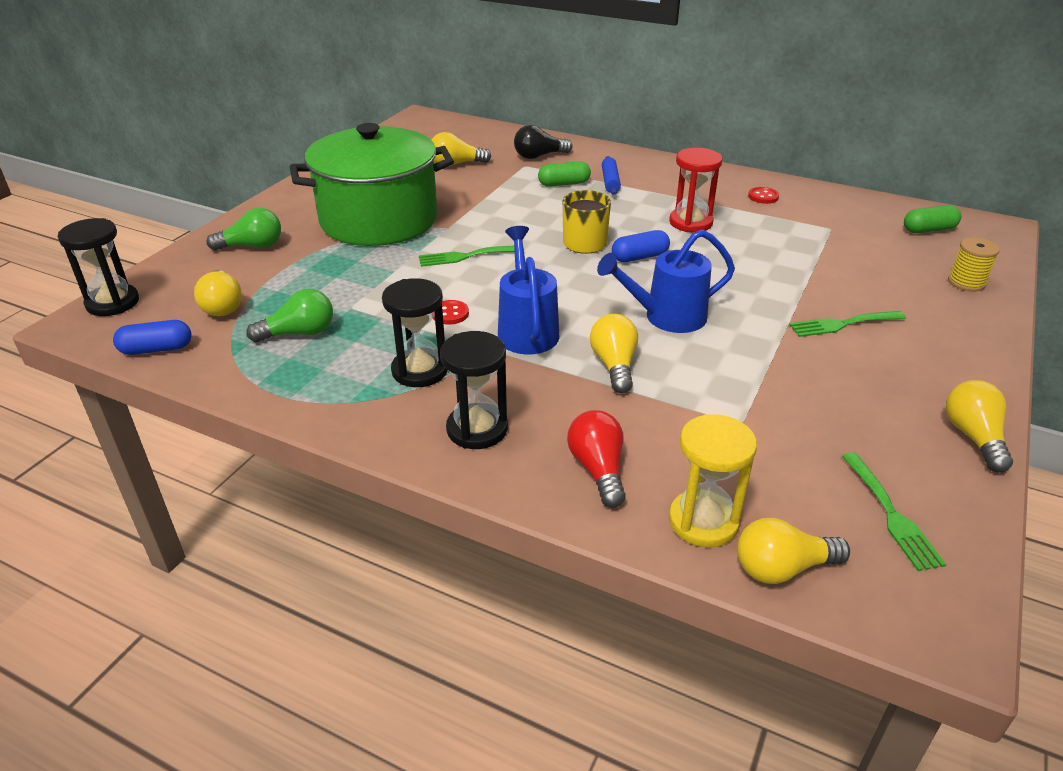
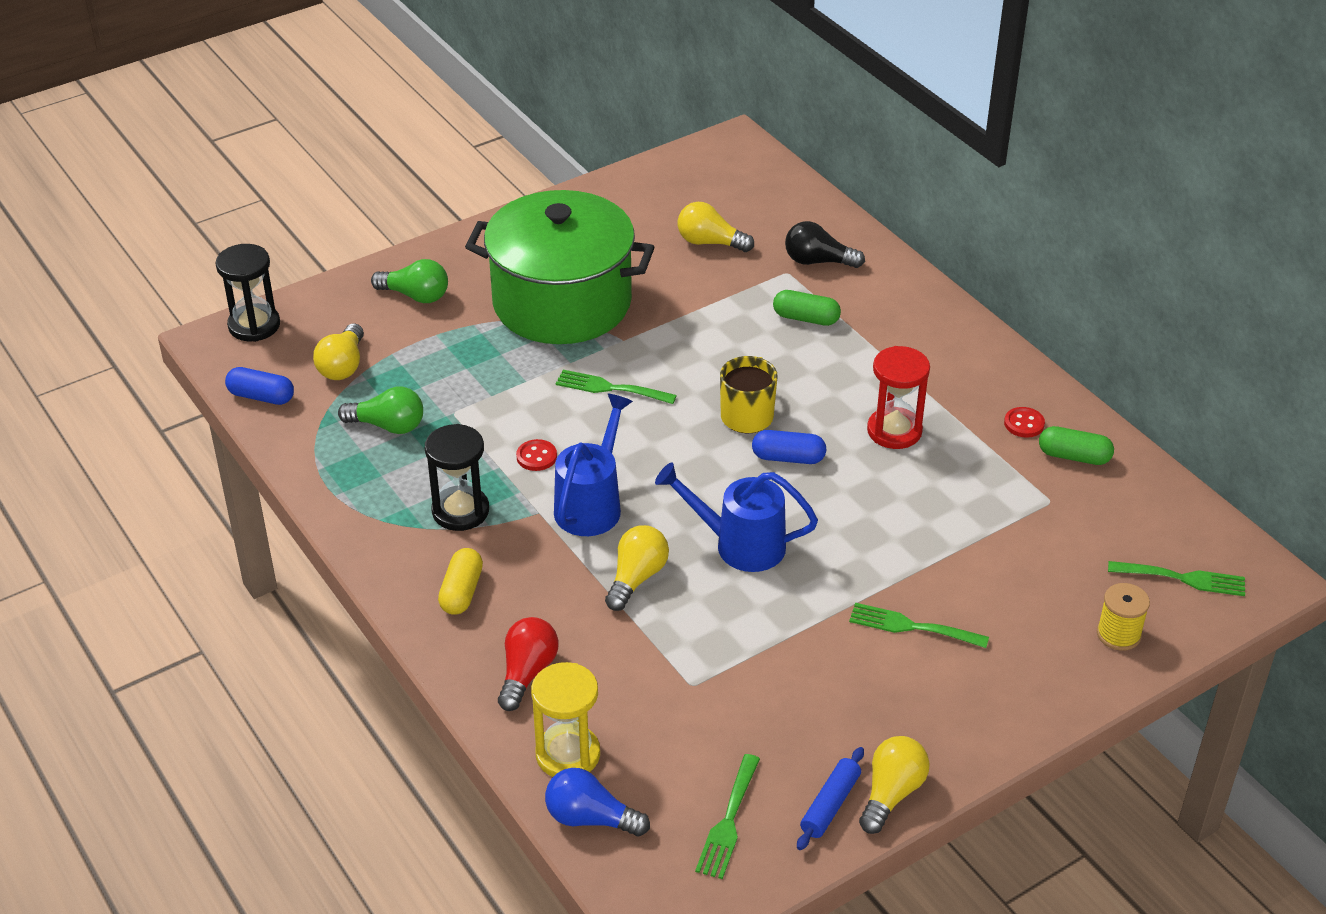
camera: 30 degrees right, 5 degrees up
black hourglass [440,331,508,449] -> yellow capsule [438,548,483,615]
blue rolling pin [602,156,621,195] -> blue rolling pin moved to [797,747,864,850]
yellow light bulb [737,518,850,584] -> blue light bulb [545,768,650,836]
green capsule [904,205,961,233] -> green capsule moved to [1039,426,1114,465]
none -> green fork [1108,561,1245,596]

